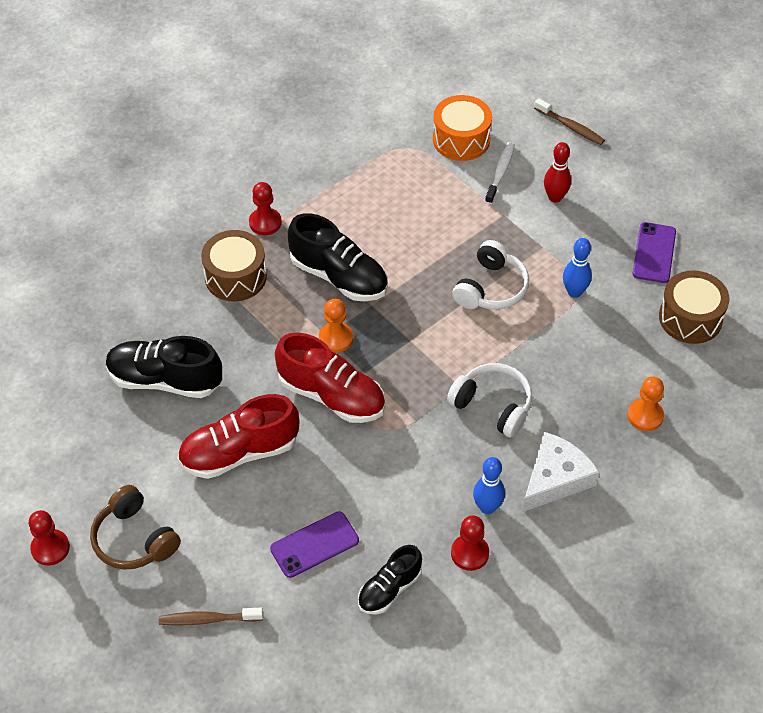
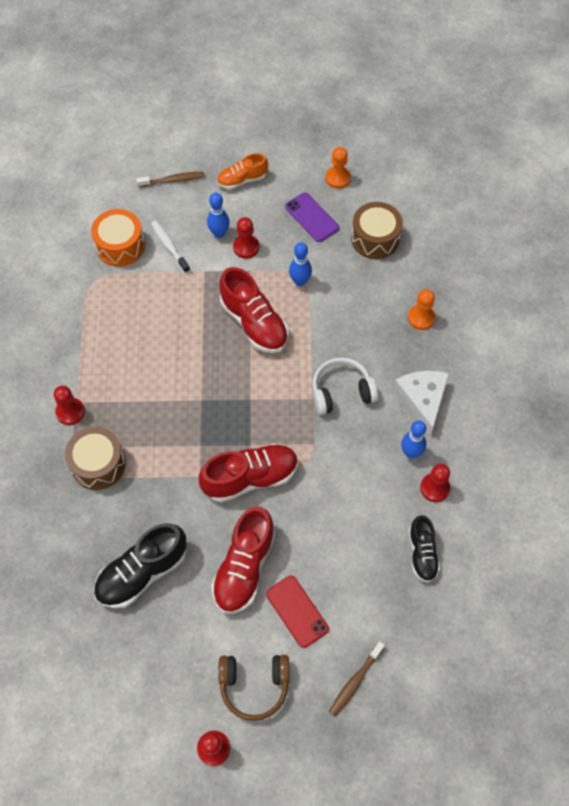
camera: 50 degrees left, 10 degrees up
purple phone [270,511,359,578] -> none
black shoe [288,213,388,302] -> none
orange pawn [319,299,353,353] -> orange pawn moved to [325,147,351,189]
white headphones [452,240,529,310] -> red shoe [219,267,289,353]
red bowling pin [544,142,571,203] -> blue bowling pin [207,193,230,238]
none -> orange shoe [217,153,268,190]
none -> red pawn [233,217,259,259]
none -> red phone [266,576,329,648]

